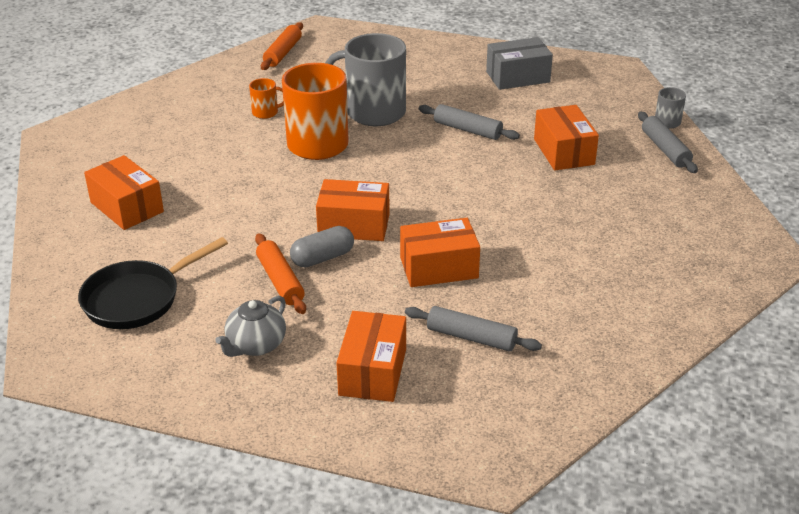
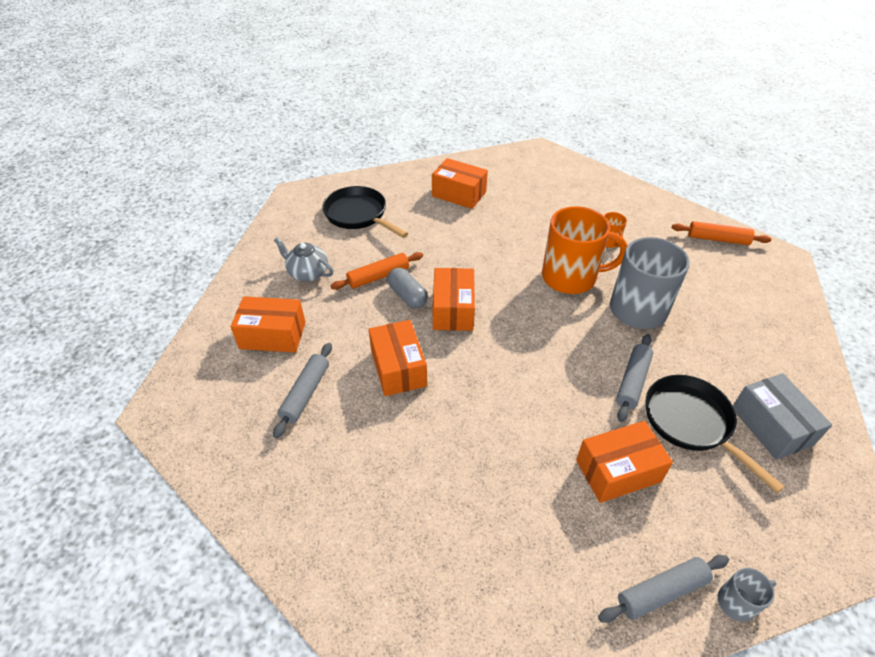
camera: 85 degrees right, 10 degrees up
orange box [84,155,164,230] -> orange box turned 75 degrees clockwise [432,158,488,209]
none -> black pan [646,375,785,493]

